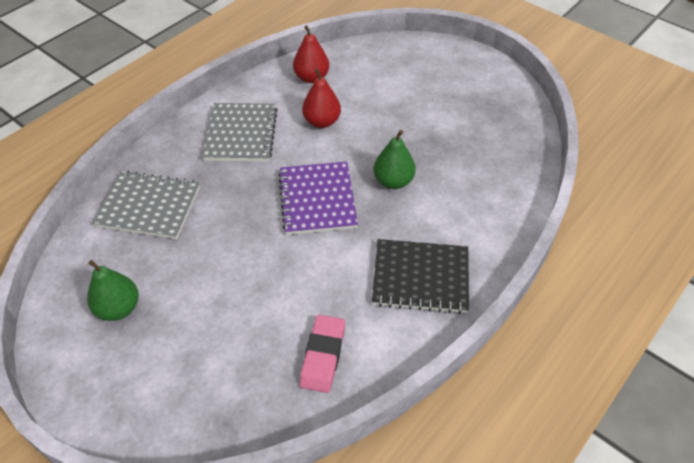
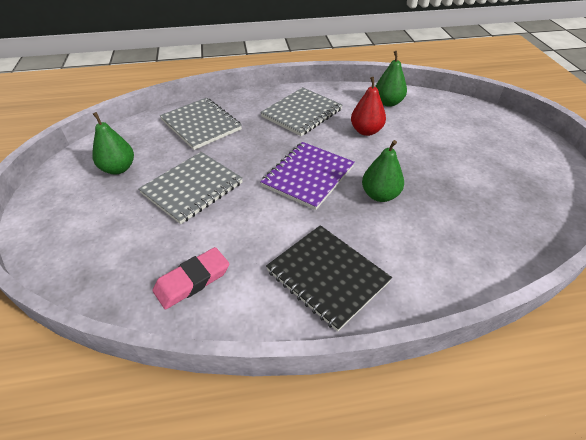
camera: 40 degrees right, 5 degrees down
red pear [293,25,329,83] -> green pear [375,51,407,107]
none -> grey notebook [138,152,243,224]

